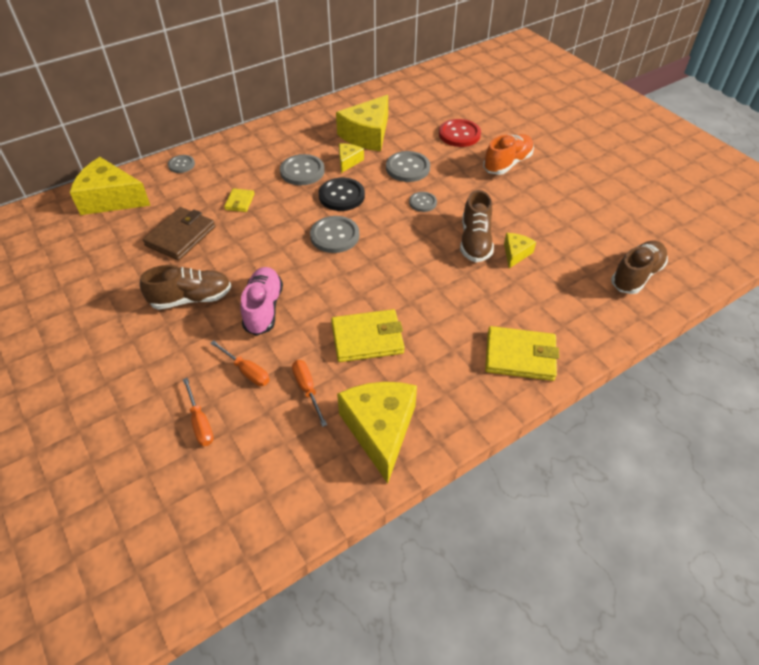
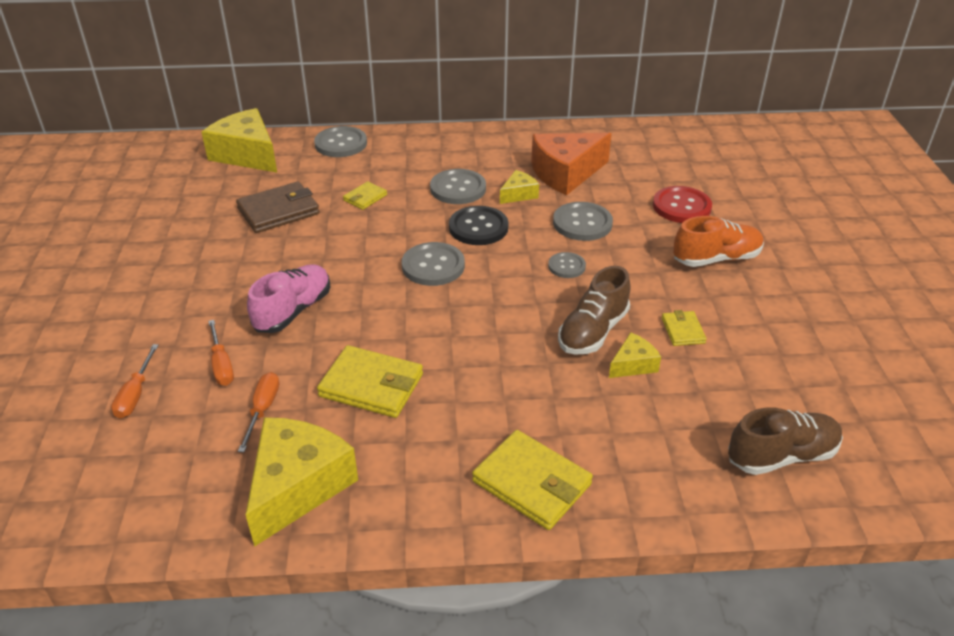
camera: 30 degrees right, 10 degrees down
brown shoe [140,265,231,310] -> none
grey button [168,155,195,173] -> grey button [314,126,367,157], size x1.68
yellow cheese [336,95,388,151] -> orange cheese [531,133,612,195]
none -> yellow wallet [662,310,707,346]

